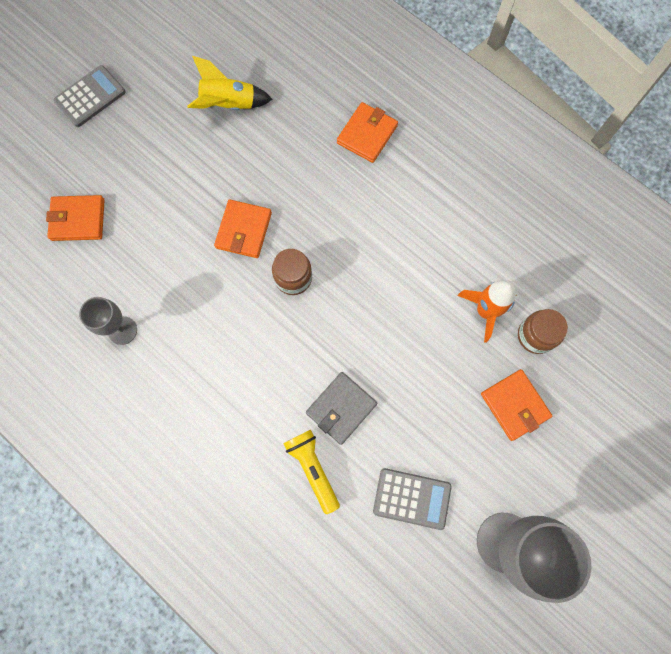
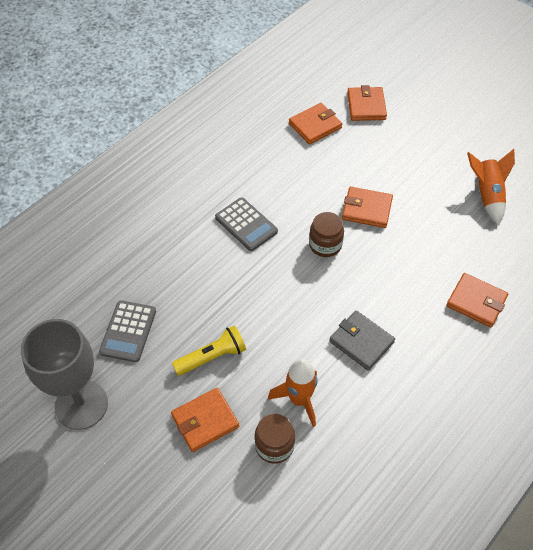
camera: 90 degrees right, 20 degrees down
grey calculator [54,65,125,127] -> grey calculator moved to [215,197,278,251]
grey goblet [79,297,137,345] -> none
yellow rocket [188,56,273,110] -> orange rocket [467,149,515,225]
yellow flashlight [283,430,340,514] -> yellow flashlight moved to [172,325,246,376]
grey wallet [306,372,377,445] -> grey wallet moved to [329,310,395,371]
none -> orange wallet [289,103,342,144]

